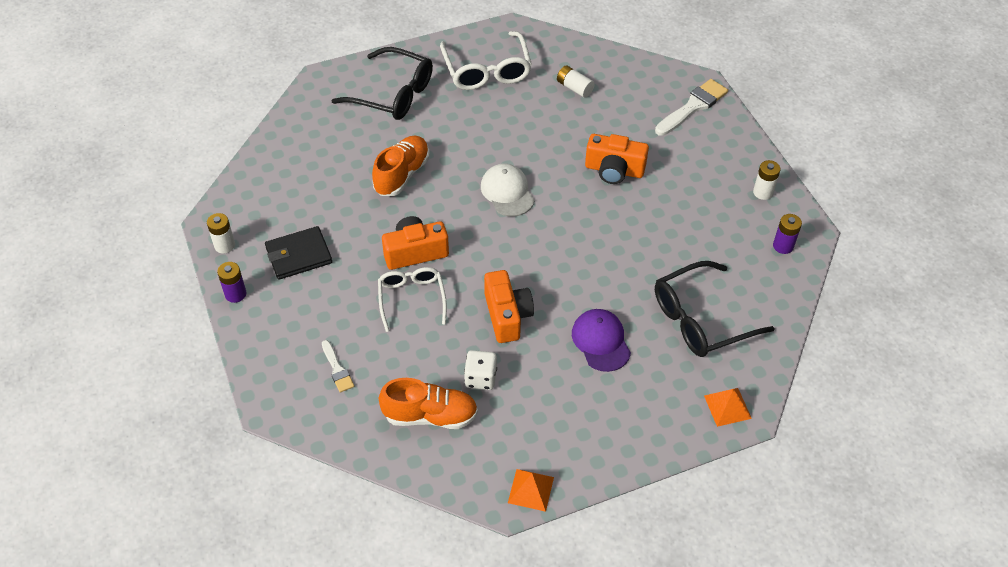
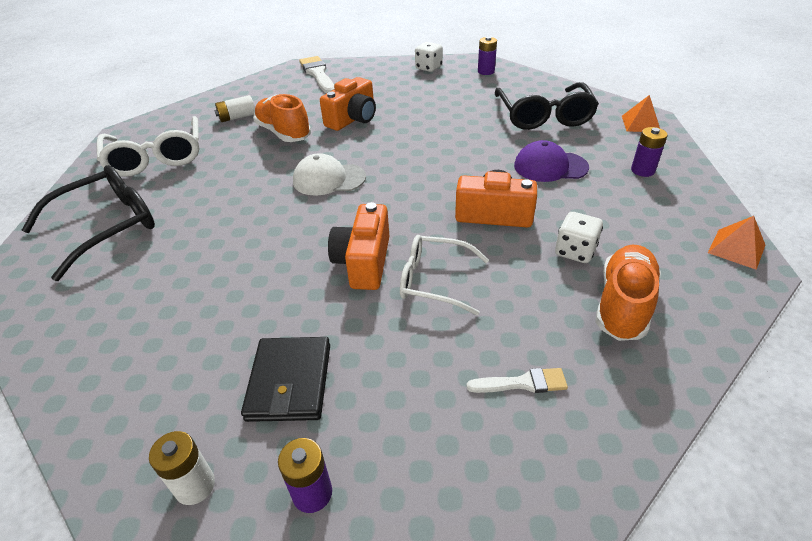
camera: 65 degrees left, 10 degrees down
orange shoe [372,135,429,196] -> orange shoe moved to [253,94,311,142]
white glasses [440,31,532,90] -> white glasses turned 60 degrees clockwise [97,116,199,177]
white battery [753,160,780,200] -> white dice [415,42,443,72]
none -> purple battery [631,127,668,177]

